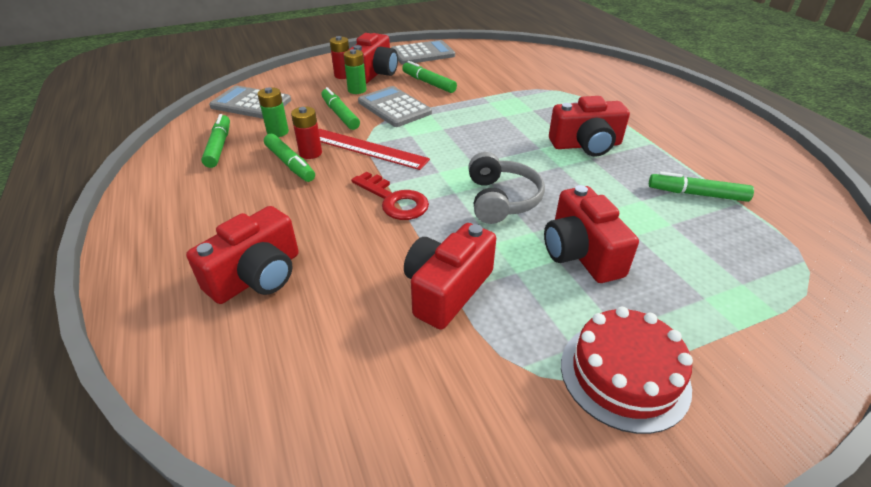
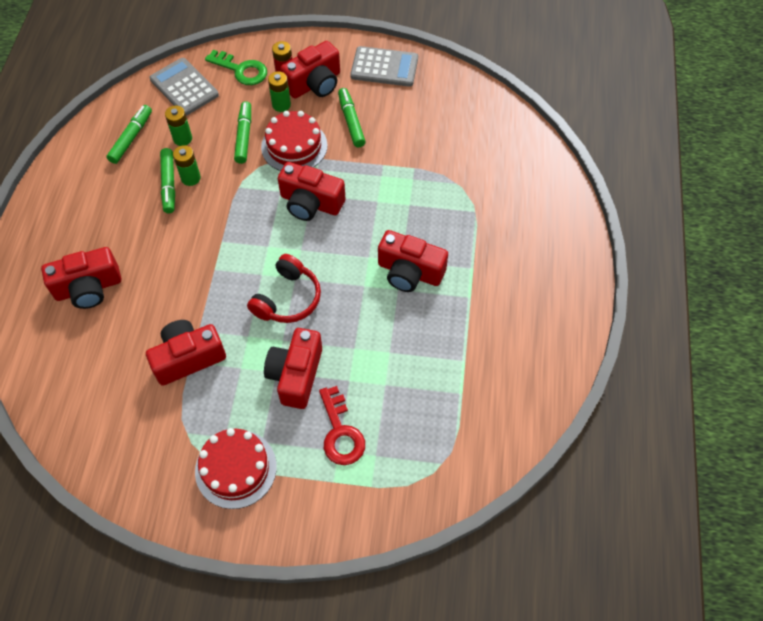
camera: 30 degrees right, 20 degrees up
red battery [291,107,322,159] -> green battery [173,145,201,186]
red ruler [318,129,430,170] -> none
red key [351,172,429,220] -> red key moved to [319,386,365,465]
grey calculator [358,86,432,127] -> red cake [261,111,328,171]
grey headphones [468,152,545,224] -> red headphones [247,254,321,323]
green marker [649,172,754,202] -> none
none -> green key [205,50,267,85]
none -> red camera [278,162,346,221]

